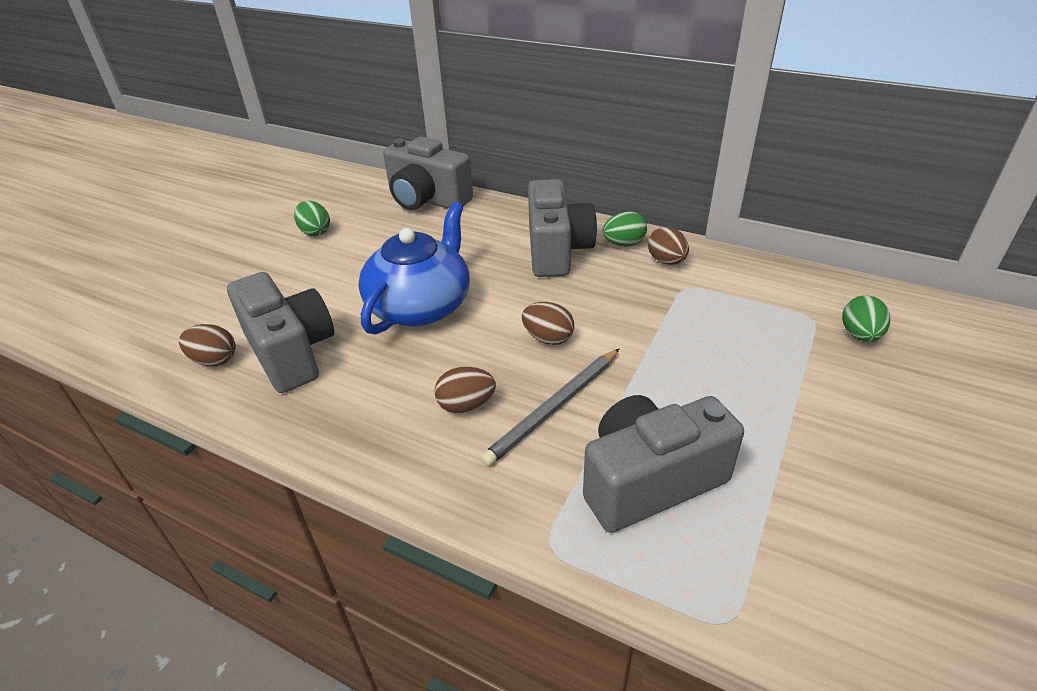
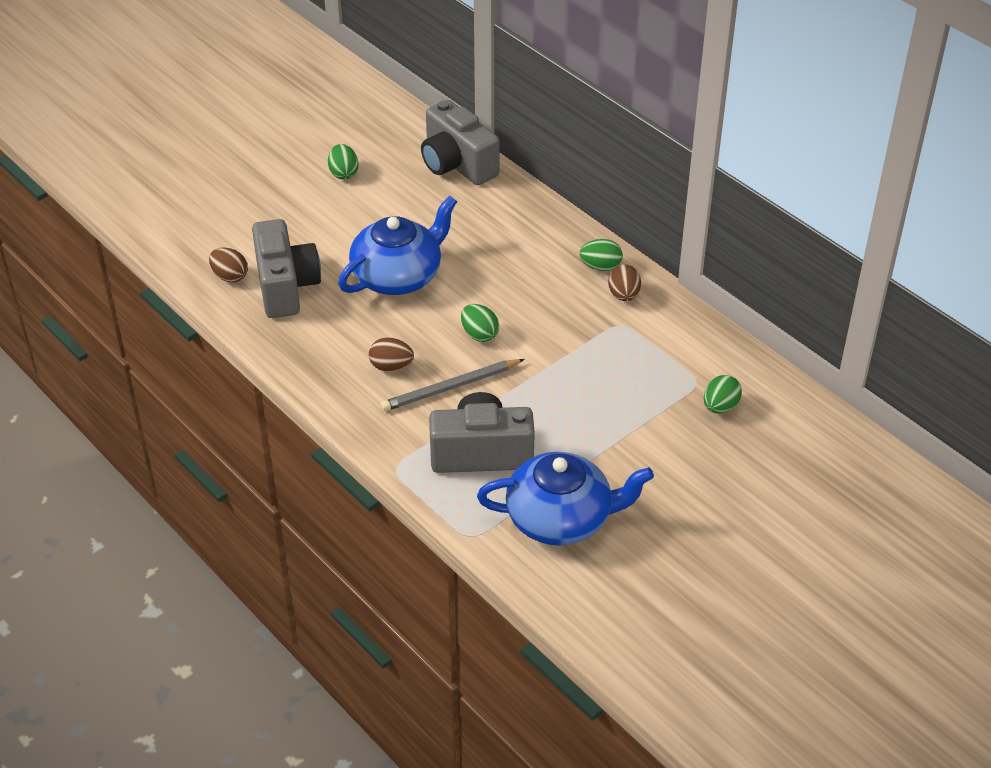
camera: 20 degrees right, 5 degrees up
brown egg [522,302,574,345] -> green egg [461,304,499,342]
grey camera [528,179,597,277] -> none
none -> blue teapot [477,452,654,546]

